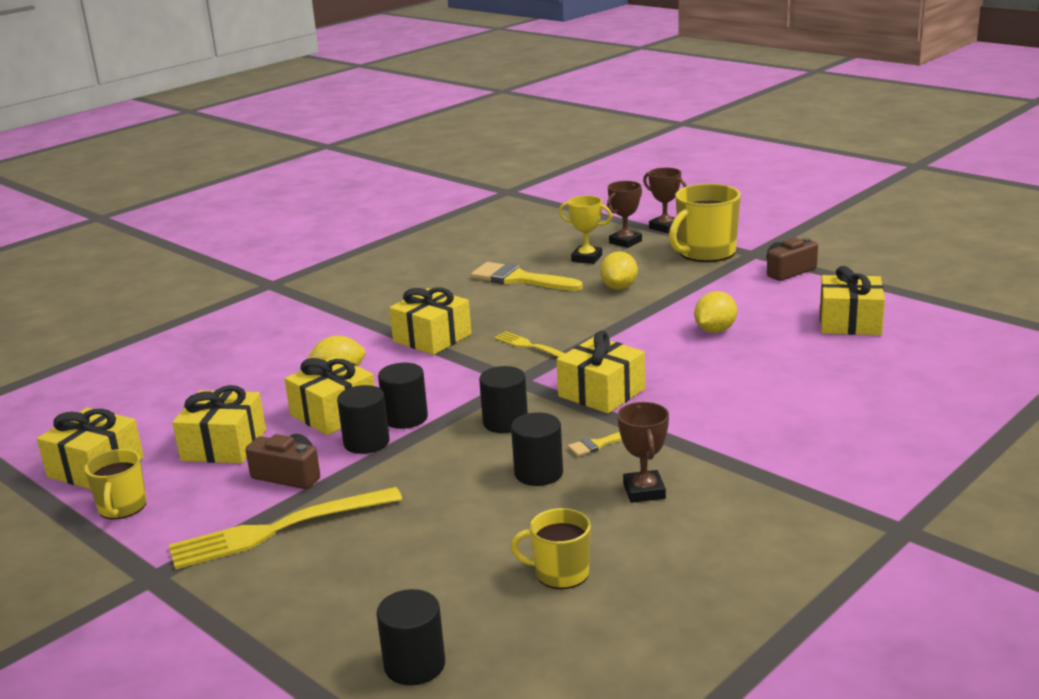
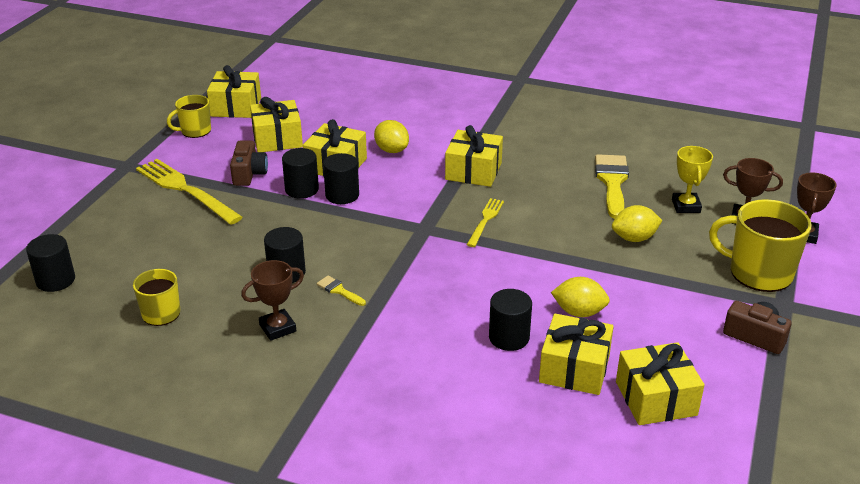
camera: 65 degrees right, 10 degrees up
black cylinder [479,366,528,433] -> black cylinder moved to [489,289,532,351]
yellow gift [556,331,645,414] -> yellow gift moved to [539,314,614,395]

